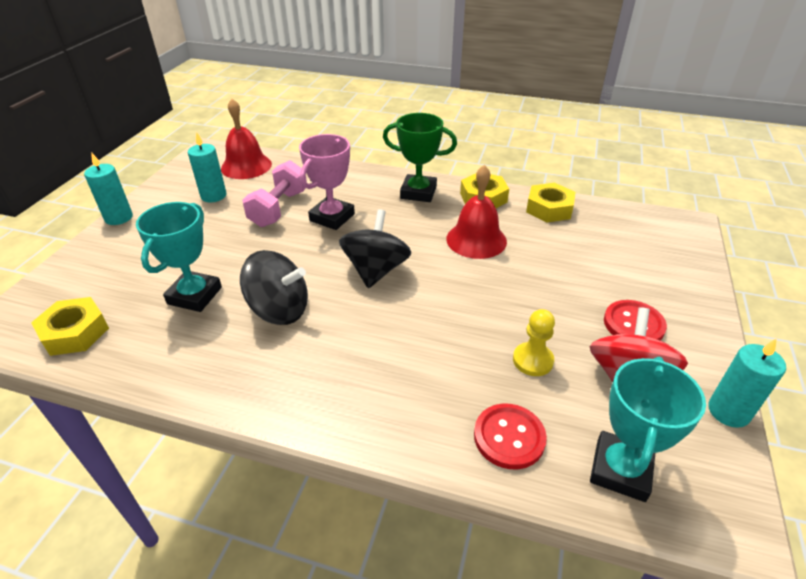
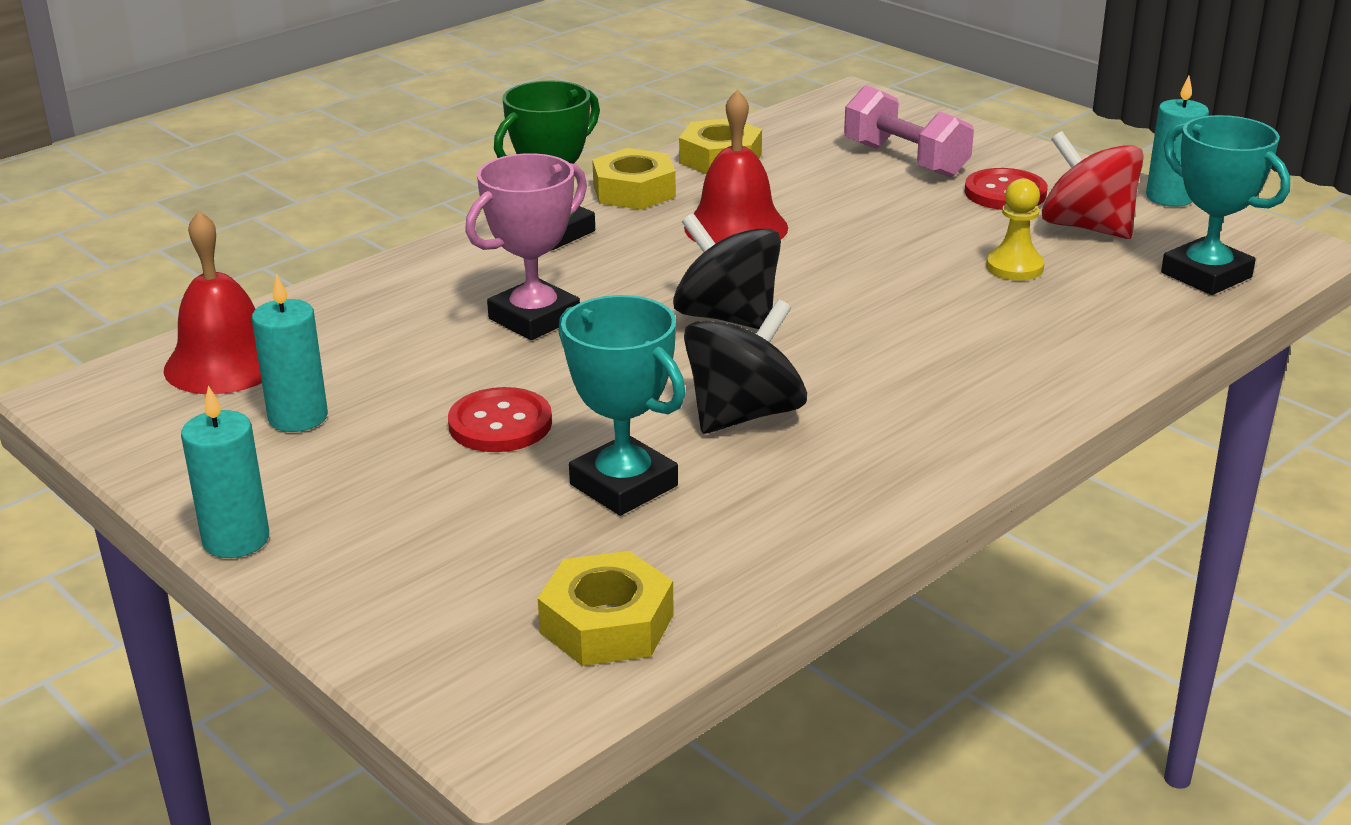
camera: 60 degrees left, 10 degrees down
pink dumbbell [242,160,307,227] -> pink dumbbell moved to [844,85,974,178]
pink trophy [299,134,355,230] -> pink trophy turned 75 degrees clockwise [465,153,587,340]
red button [474,404,547,469] -> red button moved to [448,387,552,452]

